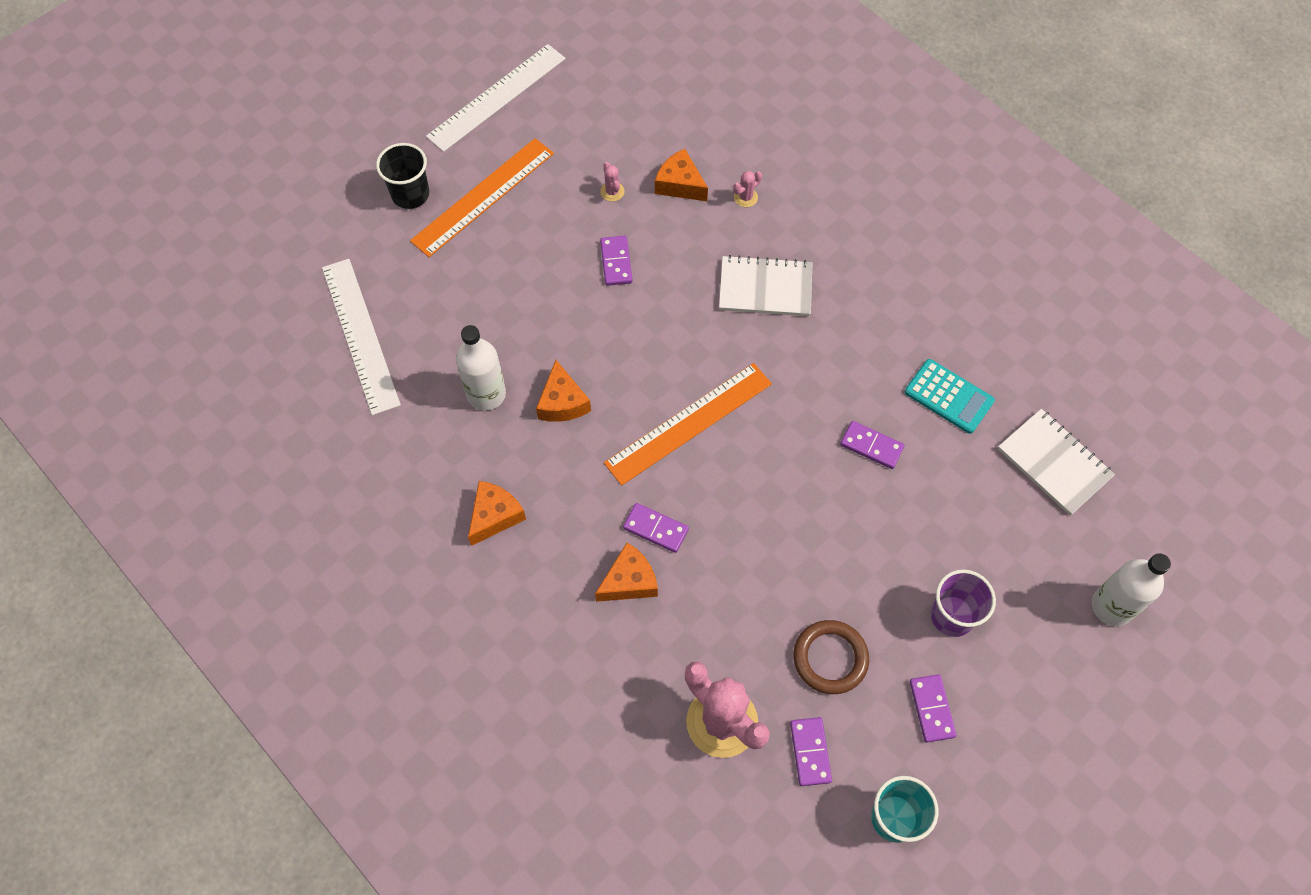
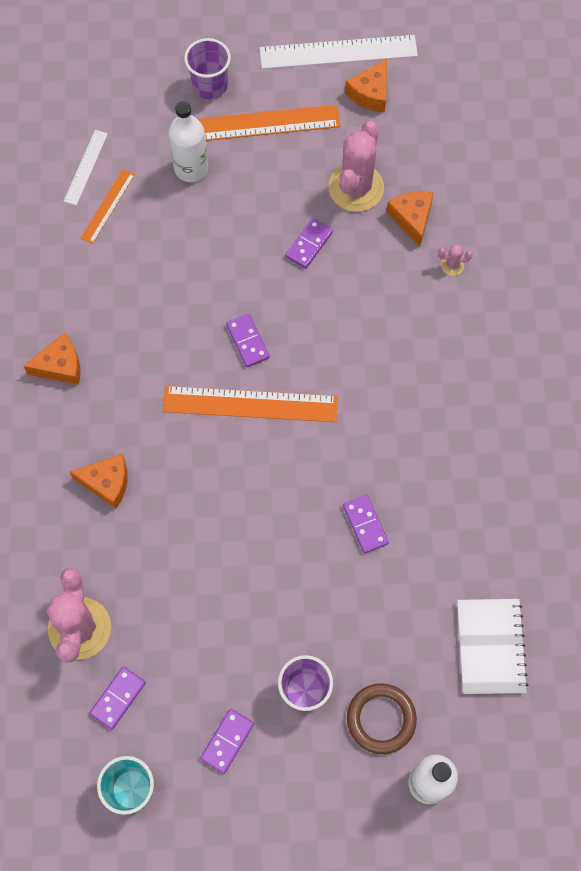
camera: 40 degrees right, 5 degrees up
white ruler [322,259,401,415] -> white ruler [64,130,108,205], size x0.53
black cup [376,143,429,209] -> purple cup [184,38,231,99]
white bottle [456,325,506,411] -> white bottle moved to [168,101,208,182]
orange cheese [536,360,591,422] -> orange cheese moved to [345,59,387,112]
pink cactus [600,162,625,201] -> pink cactus [328,121,384,212], size x2.43
purple domino [623,503,689,553] -> purple domino moved to [226,313,270,367]
white notebook [719,255,812,316] -> none
brown ring [793,620,869,694] -> brown ring moved to [347,683,417,754]
turquoise calculator [905,359,995,434] -> none
none -> orange ruler [81,169,135,244]

